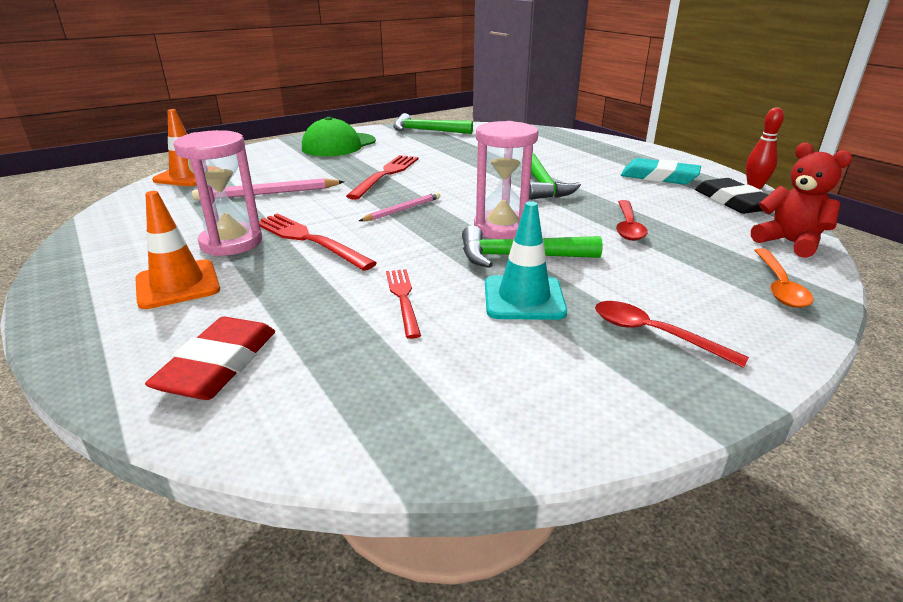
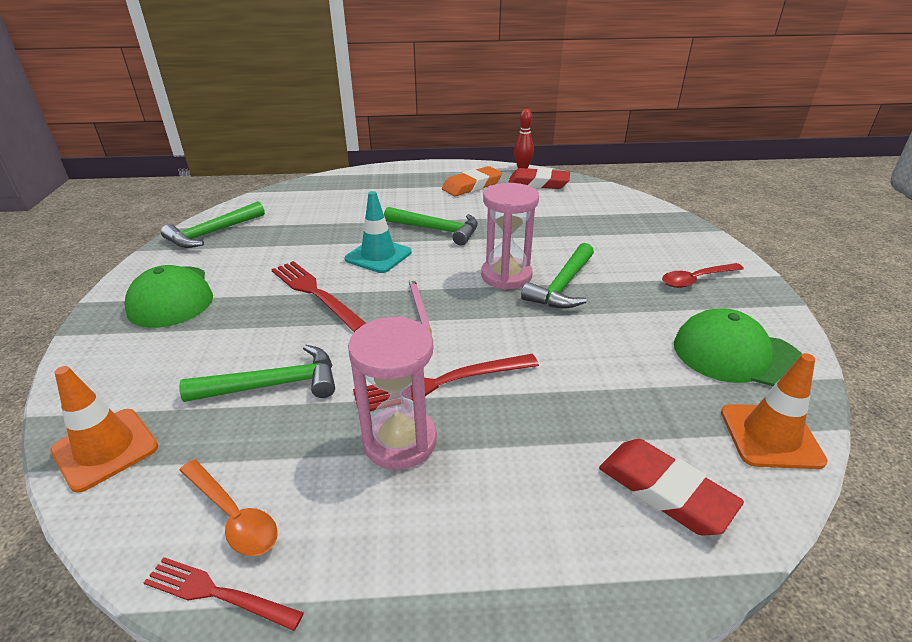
camera: 60 degrees left, 5 degrees up
orange traffic cone [135,191,220,309] -> orange traffic cone moved to [721,353,828,469]
pink pencil [192,178,345,200] -> green hammer [179,345,335,402]
red fork [386,269,421,339] -> red fork moved to [143,557,304,631]
turquoise traffic cone [485,201,567,320] -> turquoise traffic cone moved to [345,191,411,273]
red spoon [616,200,648,241] -> none
turquoise eraser [621,158,701,184] -> orange eraser [442,166,502,196]
black eraser [695,178,768,214] -> red eraser [508,168,570,189]
red teddy bear [751,143,852,258] -> none
orange spoon [755,248,814,308] -> orange spoon moved to [179,460,278,556]
none -> green cap [674,308,802,386]

